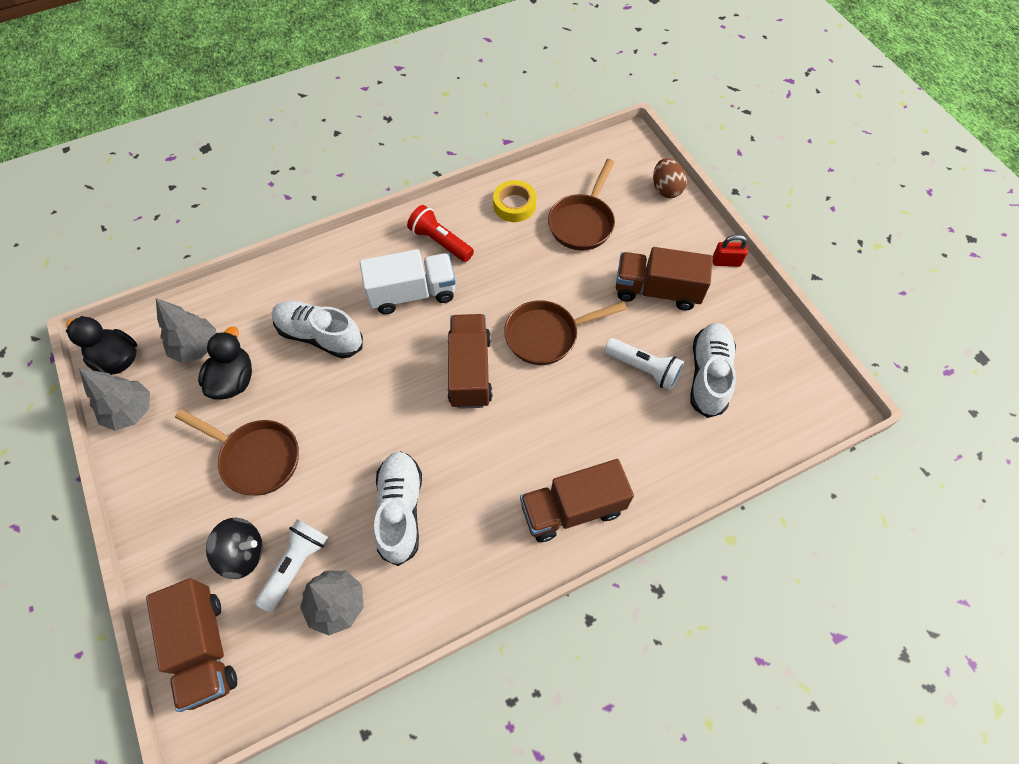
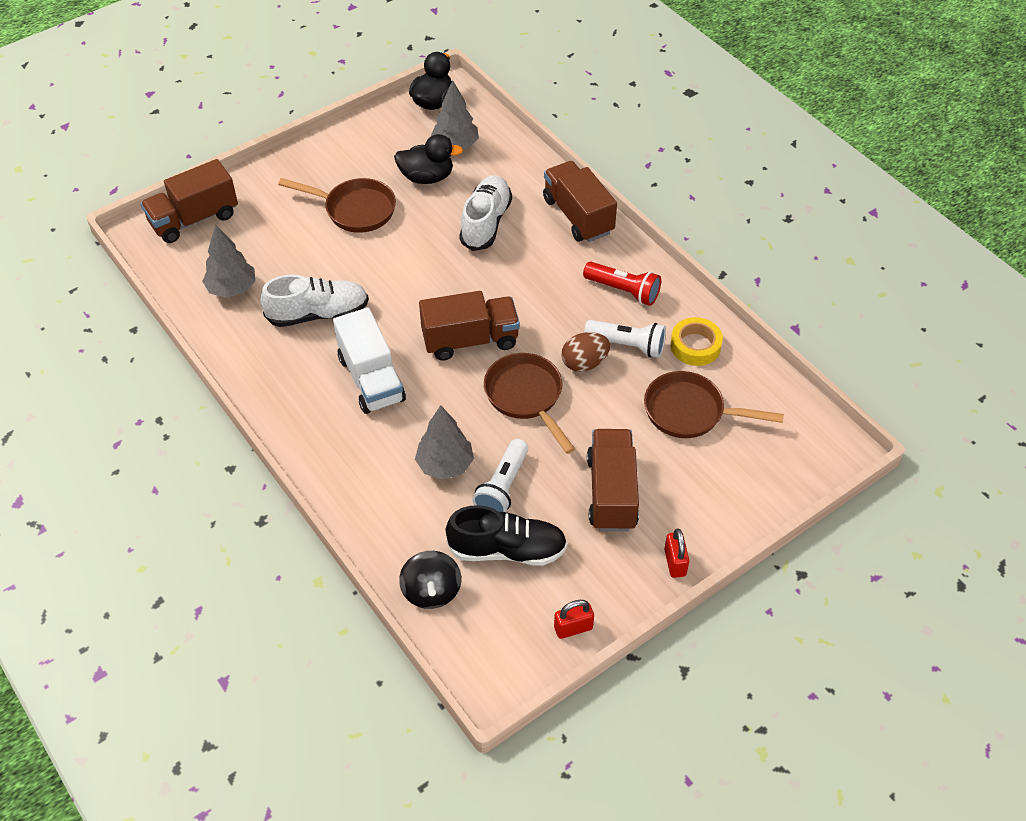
camera: 80 degrees right, 10 degrees down
grey tree [79,368,150,431] -> grey tree moved to [415,405,474,480]
brown pan [175,409,299,496] -> brown pan turned 90 degrees counterclockwise [278,178,396,233]
black spinning top [206,518,263,579] -> black spinning top moved to [399,551,461,609]
white flashlight [254,519,328,613] -> white flashlight moved to [584,320,666,358]
white truck [360,249,456,314] -> white truck moved to [333,308,406,414]
red flashlight [407,205,474,262] -> red flashlight turned 90 degrees clockwise [583,262,661,306]
brown truck [520,459,634,542] -> brown truck moved to [543,161,617,242]
brown egg [653,158,687,198] -> brown egg moved to [562,332,610,372]
white shoe [690,323,736,418] -> black shoe [446,505,567,566]
none -> red padlock [554,600,594,639]

